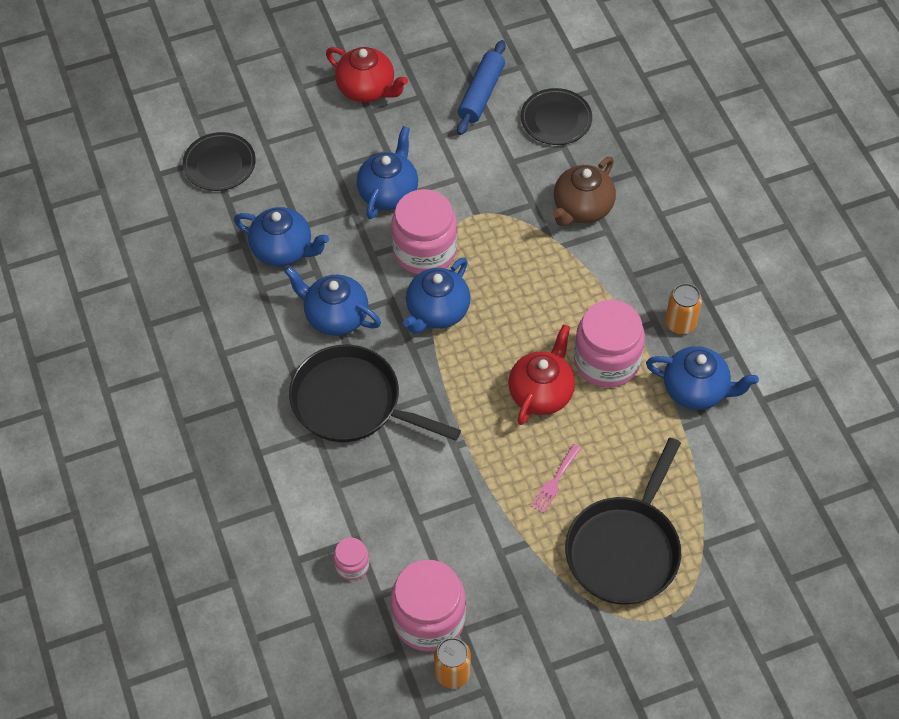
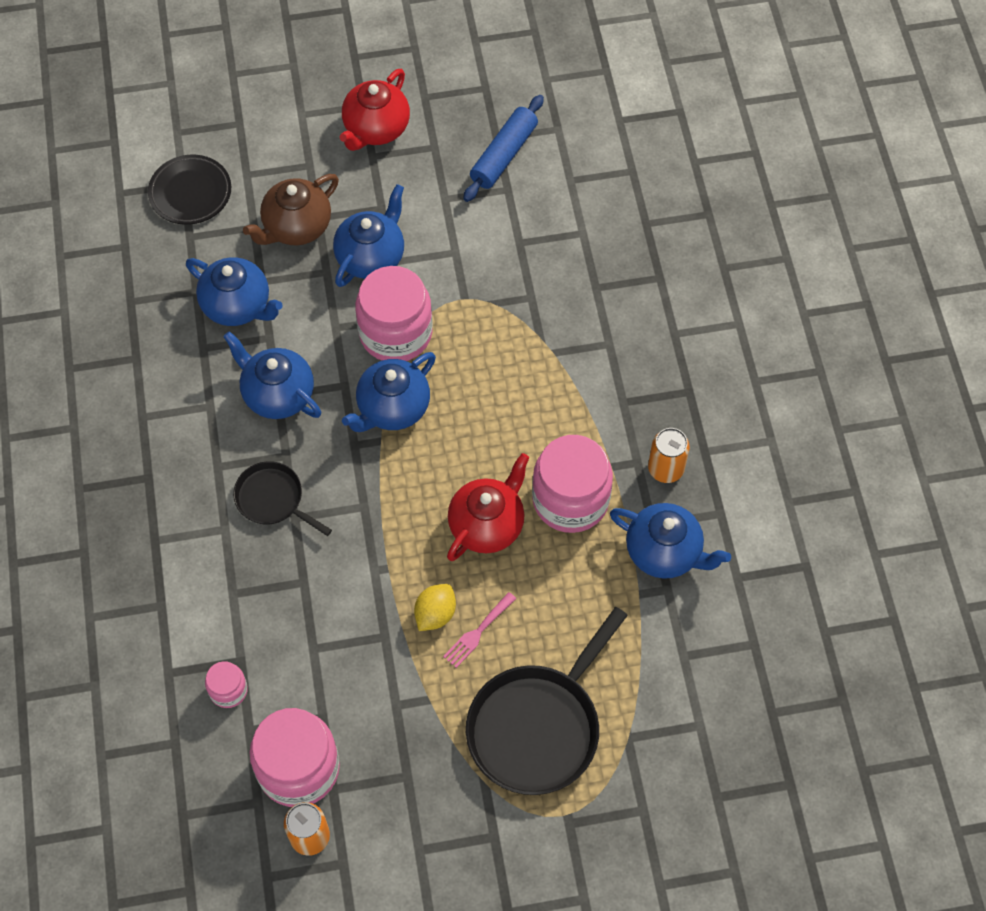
camera: 10 degrees right, 5 degrees up
black pan [289,345,461,442] -> black pan [233,461,332,536], size x0.55
red teapot [326,47,408,102] -> red teapot turned 75 degrees clockwise [340,69,410,151]
black plate [521,88,592,145] -> none
brown teapot [553,157,616,226] -> brown teapot moved to [243,174,339,245]
none -> yellow lemon [414,584,456,631]

